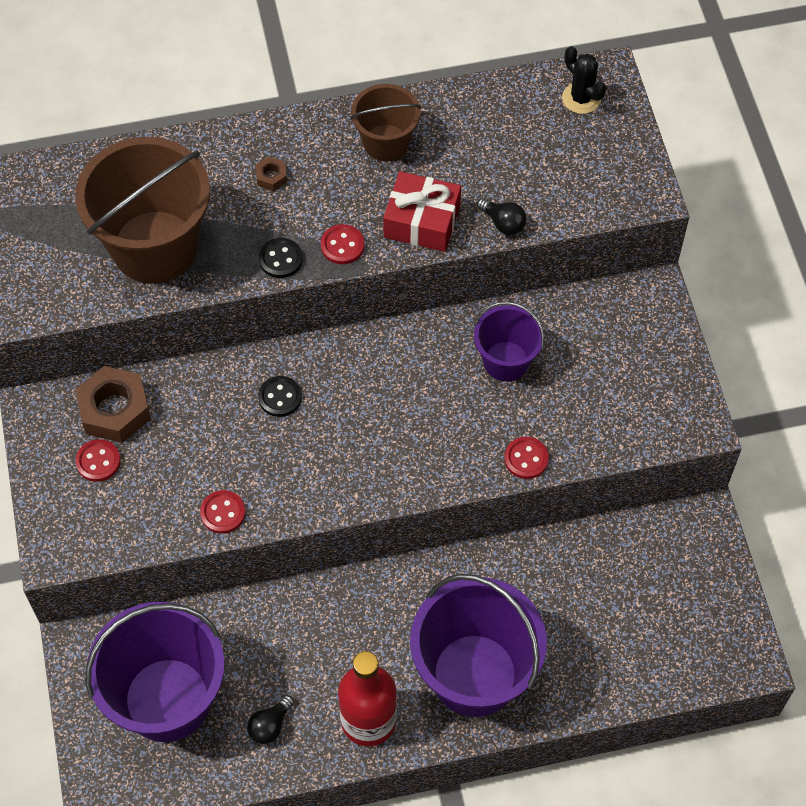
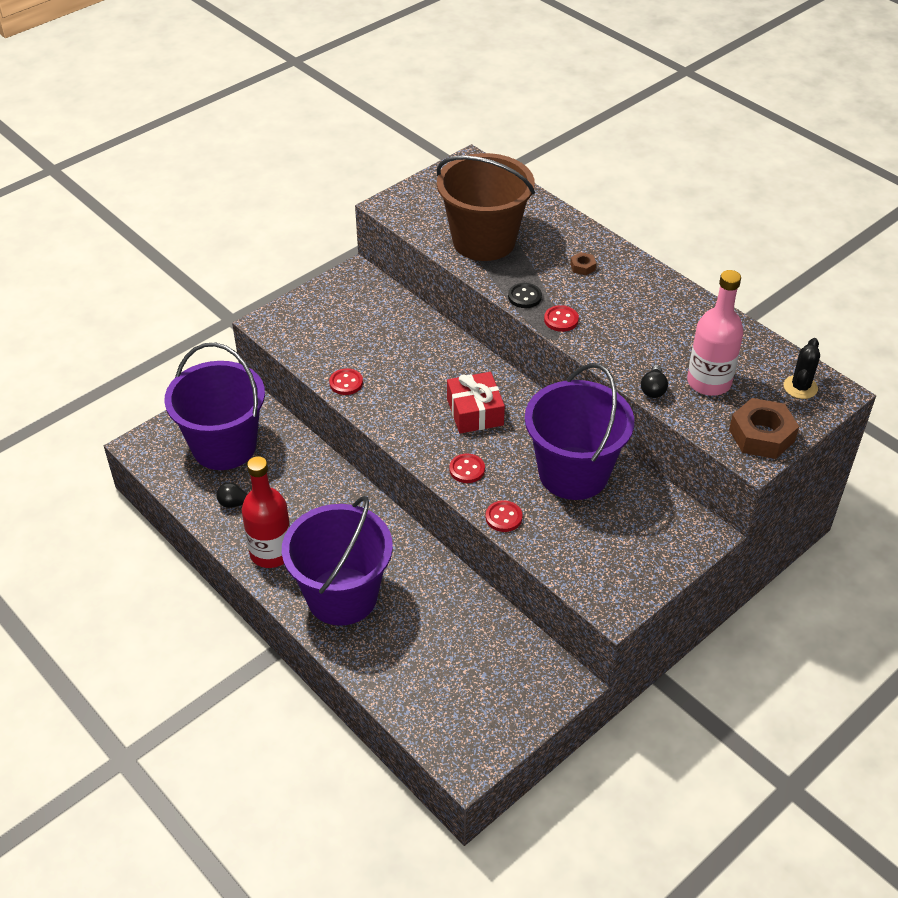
camera: 60 degrees right, 15 degrees down
brown nut [75,366,151,443] -> brown nut moved to [729,398,799,459]
red button [75,439,121,482] -> red button moved to [449,453,485,483]
black button [258,376,302,417] -> none
brown bucket [350,84,421,162] -> none
red gift [383,171,461,252] -> red gift moved to [447,372,505,434]
purple bucket [474,301,545,381] -> purple bucket [525,363,634,500], size x1.83
none -> pink bottle [687,270,744,396]

